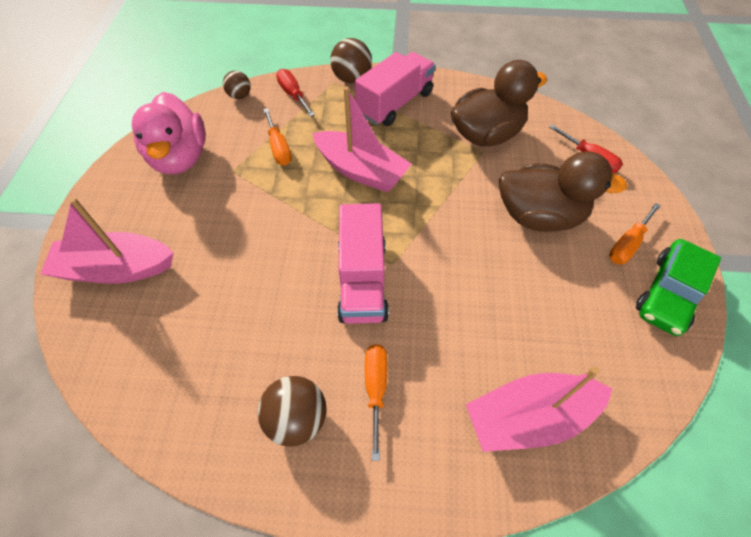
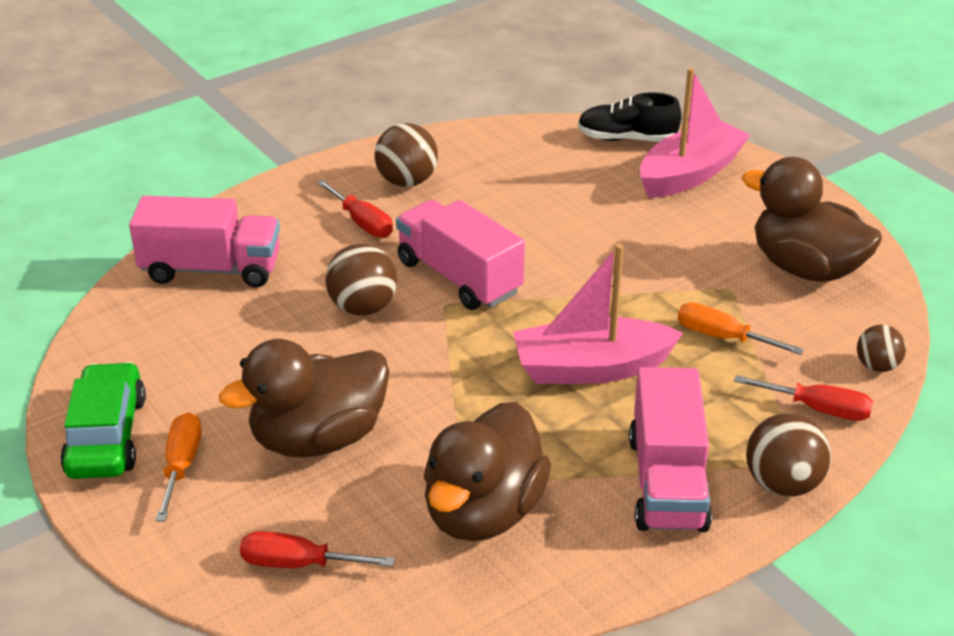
camera: 140 degrees right, 20 degrees down
pink duck [132,92,206,174] -> brown duck [742,157,882,282]
orange screwdriver [365,344,387,461] -> red screwdriver [317,180,393,238]
pink boat [466,367,613,452] -> pink truck [129,196,280,287]
none -> brown ball [325,244,397,316]
none -> black shoe [578,92,682,142]

